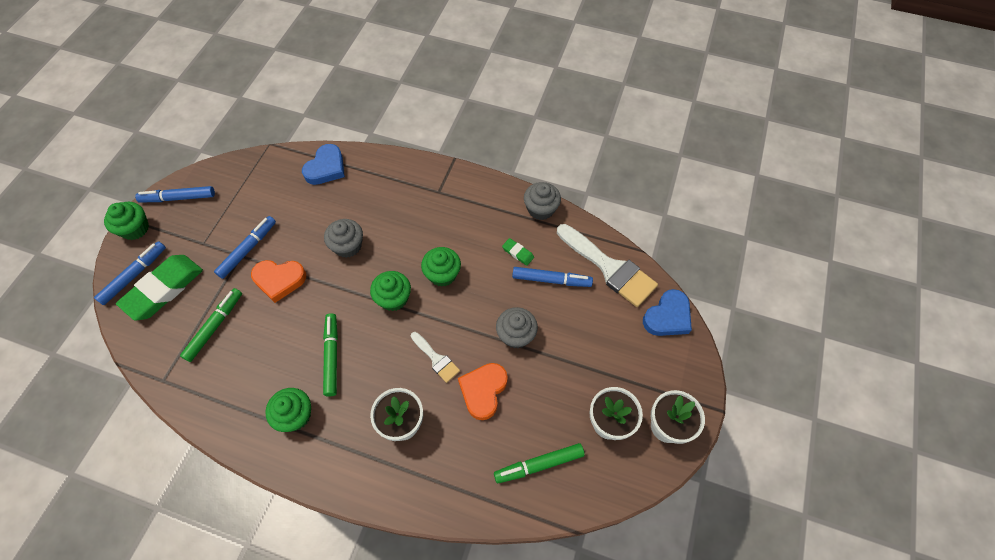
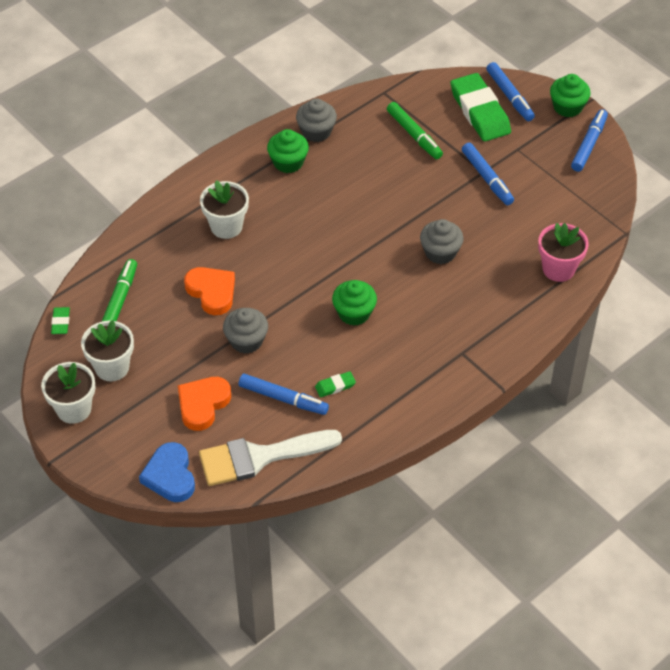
camera: 120 degrees right, 10 degrees down
orange heart [251,260,306,303] -> orange heart moved to [178,377,231,431]
blue heart [302,144,345,185] -> pink flower pot [538,223,589,282]
green marker [323,313,338,397] -> none
green cupcake [370,271,411,311] -> none
white brush [411,332,460,383] -> none
blue marker [512,267,593,287] -> blue marker turned 105 degrees counterclockwise [238,374,329,415]
grey cupcake [524,182,561,220] -> grey cupcake moved to [296,98,337,142]
none -> green eraser [51,307,70,334]

